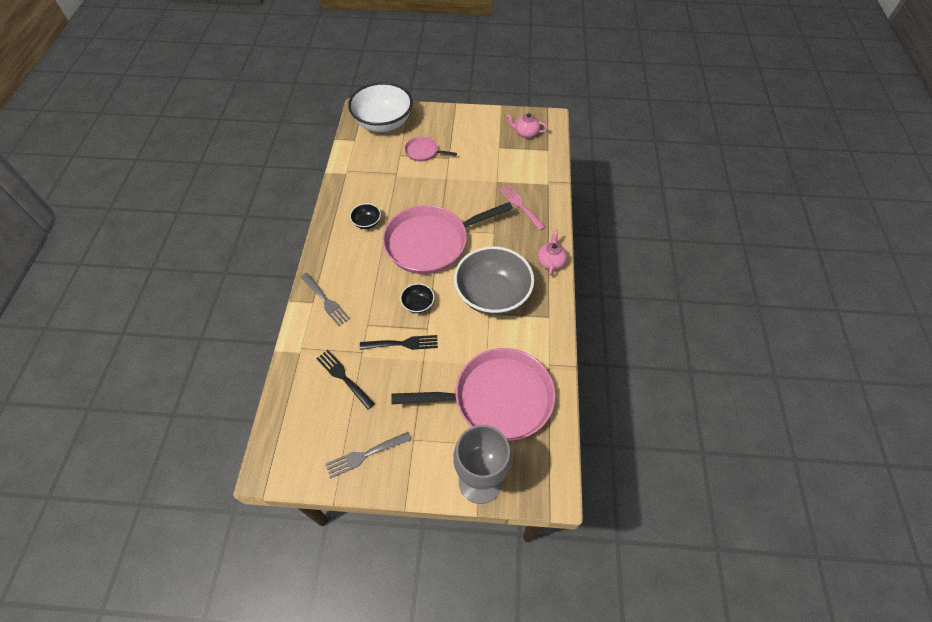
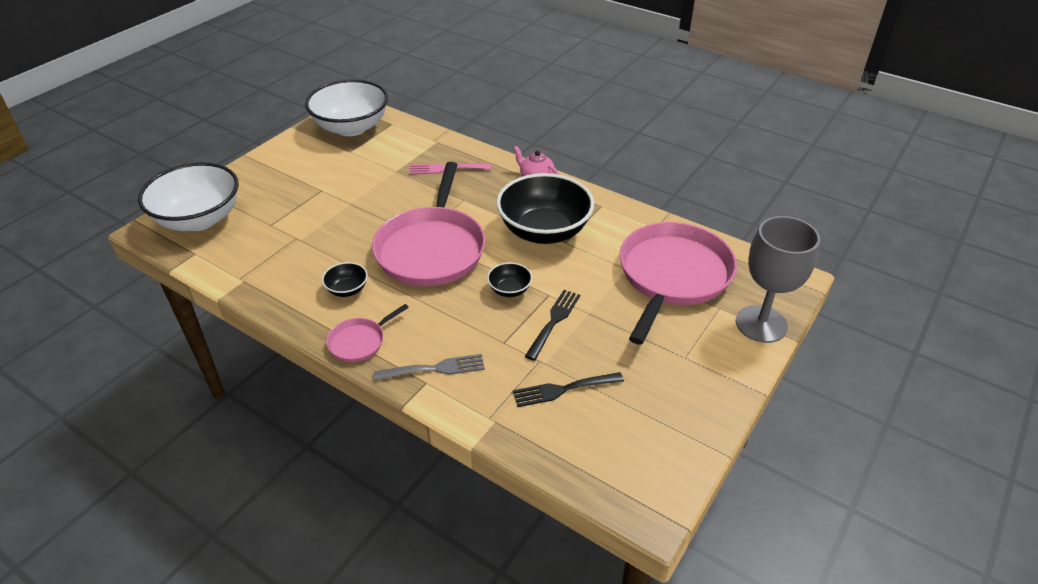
camera: 60 degrees left, 15 degrees down
grey fork [326,432,411,479] -> none
pink pan [405,136,457,161] -> pink pan moved to [326,304,409,362]
grey bowl [454,246,534,315] -> black bowl [496,173,594,244]
pink teapot [507,113,548,138] -> white bowl [305,79,388,136]

